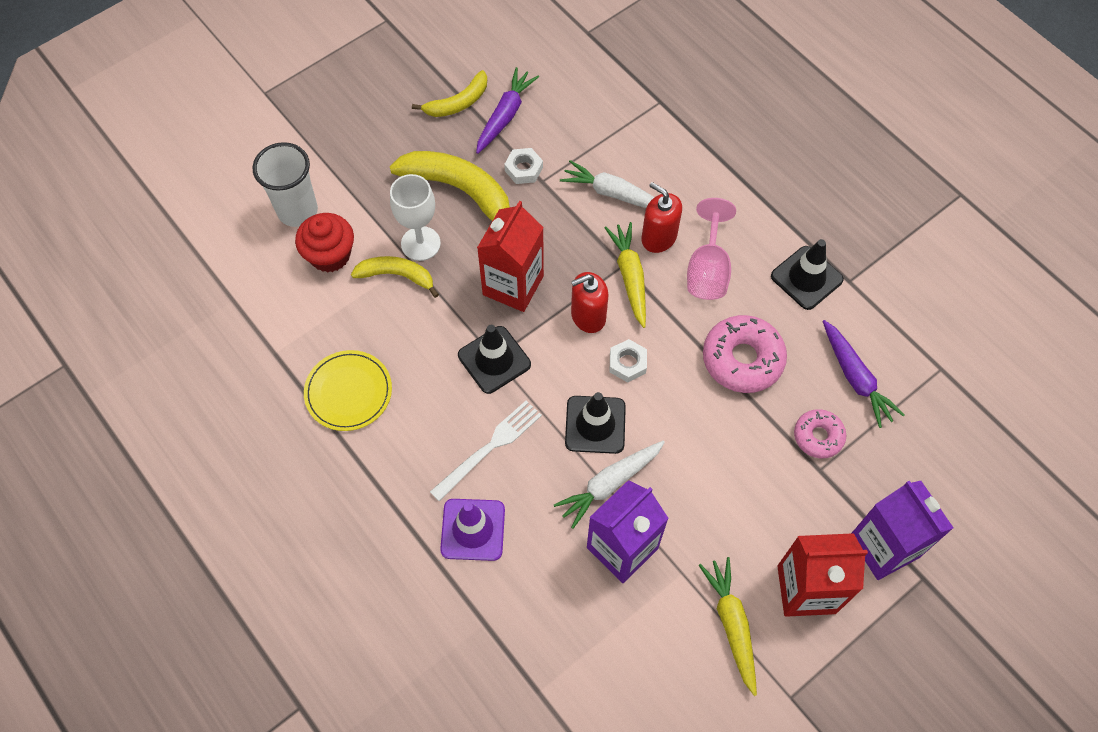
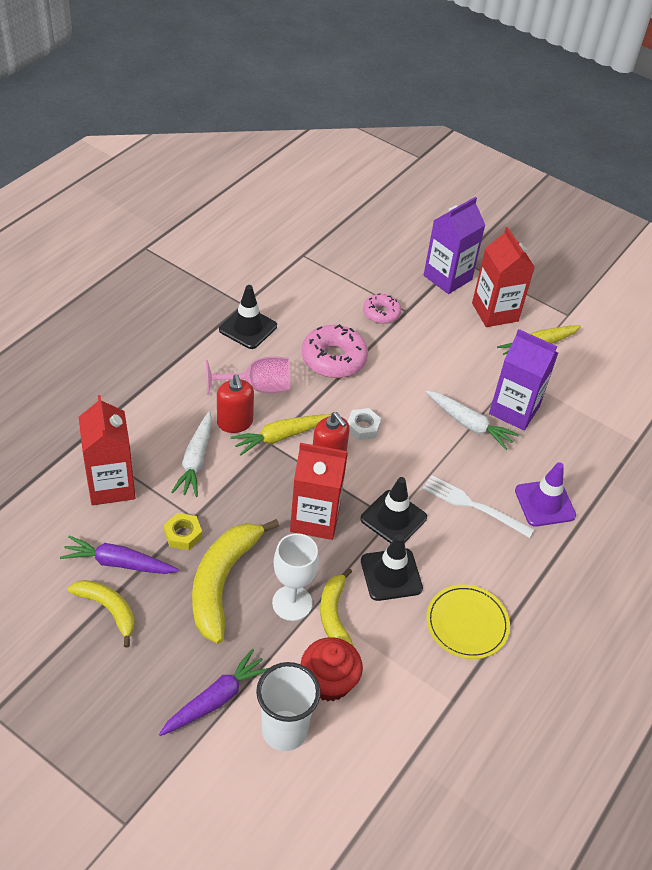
camera: 110 degrees left, 15 degrees down
white nut [504,148,543,184] -> yellow nut [164,513,202,550]
black traffic cone [565,392,626,454] -> black traffic cone moved to [361,534,423,601]
red soap dispenser [642,182,682,253] -> red soap dispenser turned 45 degrees counterclockwise [217,374,254,433]
purple carrot [822,320,905,428] -> purple carrot moved to [159,649,268,736]
none -> red carton [79,395,136,505]

